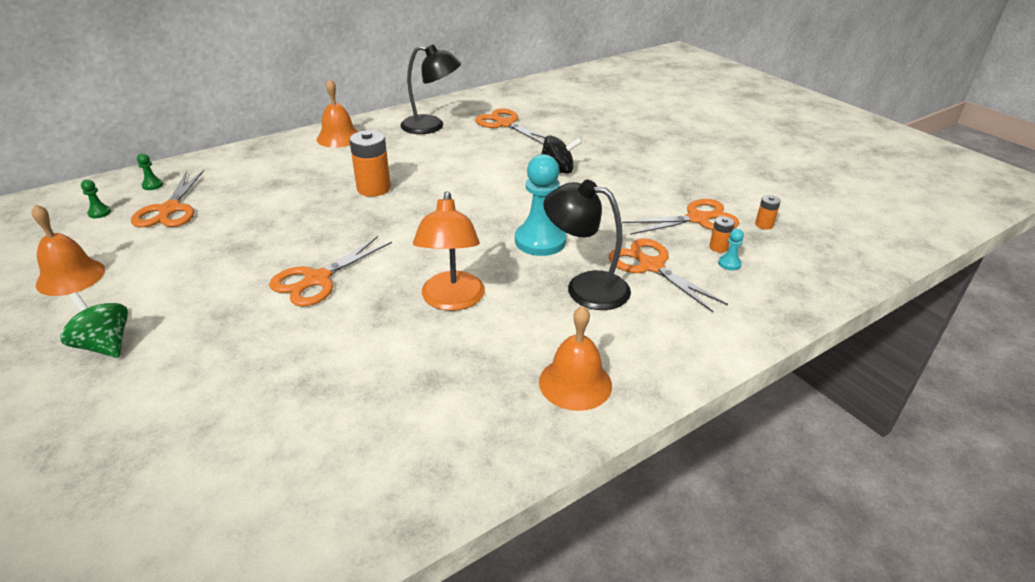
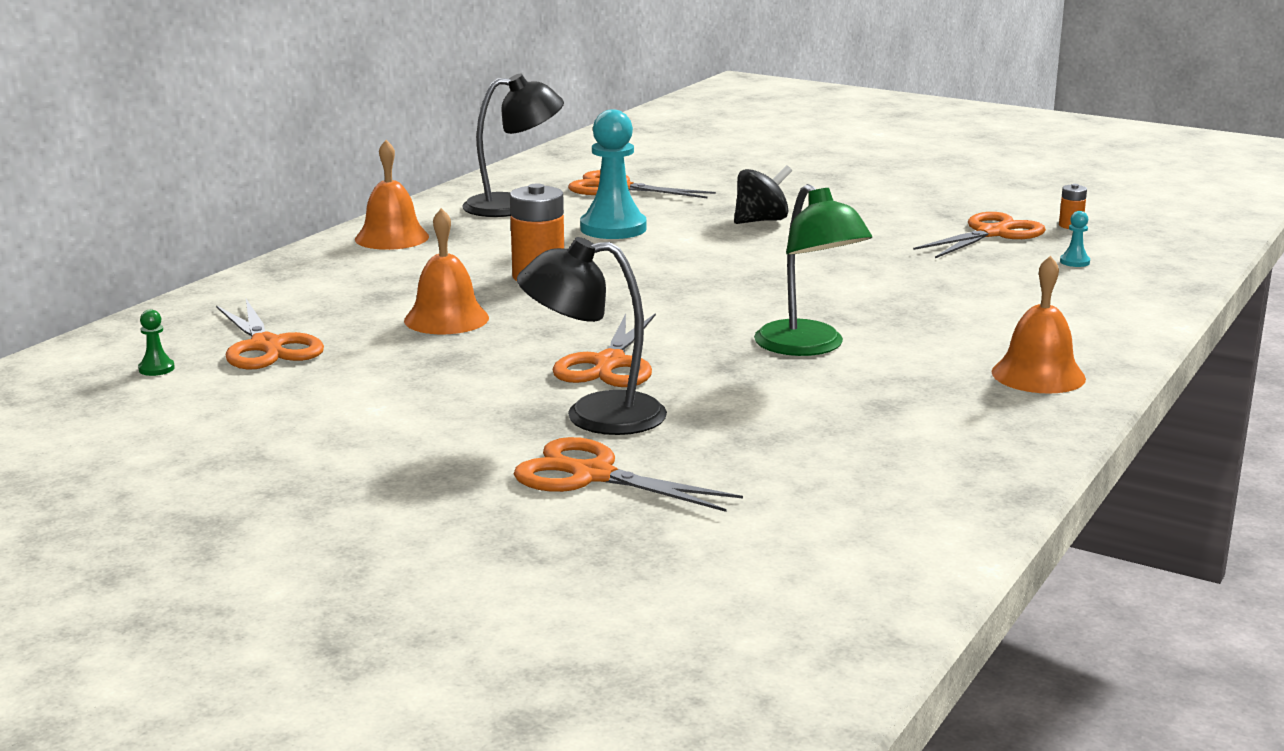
camera: 25 degrees left, 15 degrees down
orange bell [32,204,105,296] -> orange bell moved to [404,208,489,334]
green spinning top [60,292,128,358] -> none
green pawn [137,153,163,190] -> none
orange lamp [413,191,485,311] -> green lamp [754,184,872,356]
turquoise pawn [515,154,566,256] -> turquoise pawn moved to [580,110,647,239]
black lamp [543,180,631,310] -> black lamp moved to [517,237,667,435]
orange scissors [609,238,728,312] -> orange scissors moved to [514,437,743,512]
orange battery [709,216,735,253] -> none

